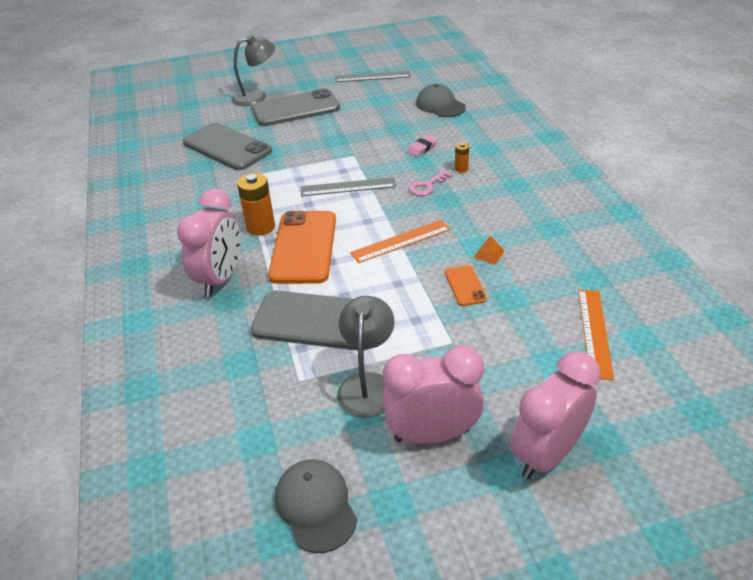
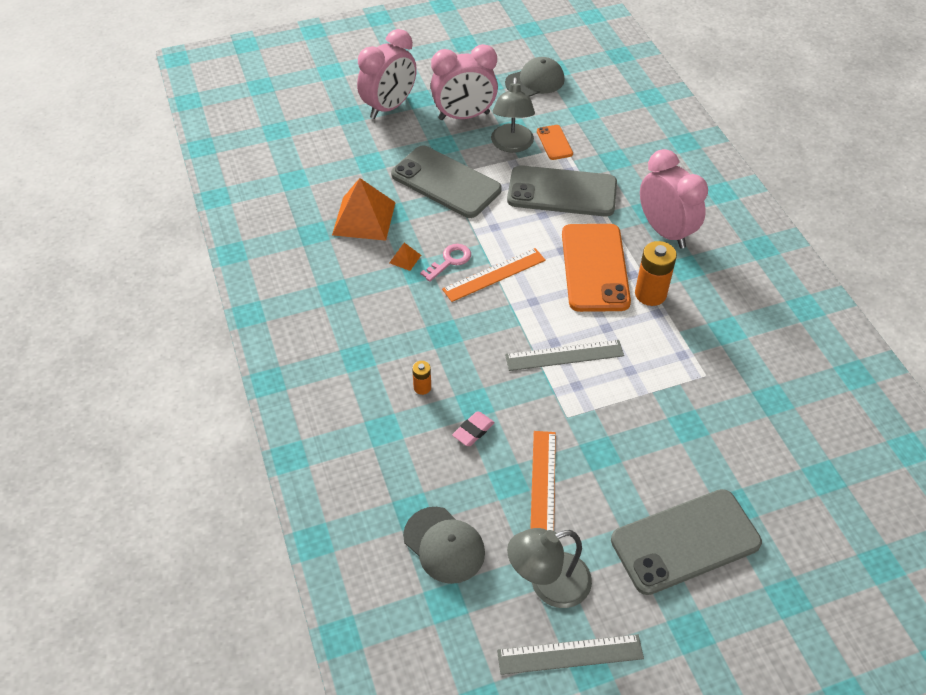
camera: 175 degrees right, 10 degrees up
pink clock [177,189,241,297] -> pink clock turned 135 degrees clockwise [640,149,708,249]
grey phone [183,122,272,170] -> grey phone moved to [391,146,502,218]
grey lamp [232,35,275,106] -> grey lamp moved to [507,528,592,608]
grey cap [275,459,357,553] -> grey cap turned 90 degrees counterclockwise [505,57,564,97]
pink key [409,170,453,196] -> pink key moved to [420,244,471,282]
orange phone [445,265,487,306] -> orange phone moved to [537,125,573,160]
orange ruler [578,290,614,380] -> orange ruler moved to [530,431,556,531]
none -> orange pyramid [332,178,396,241]

